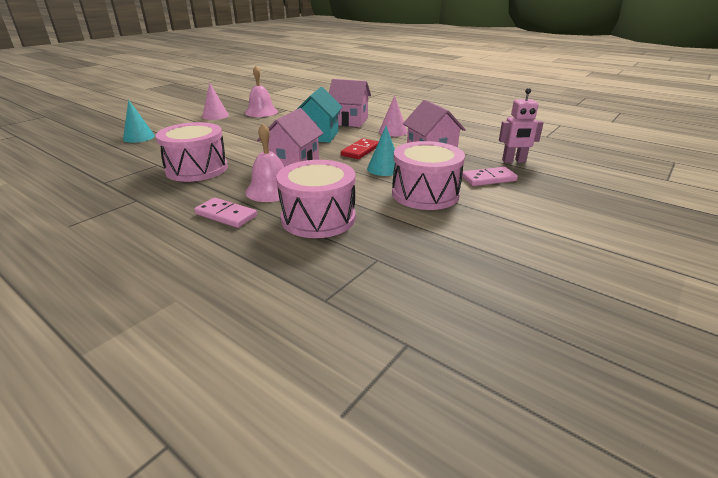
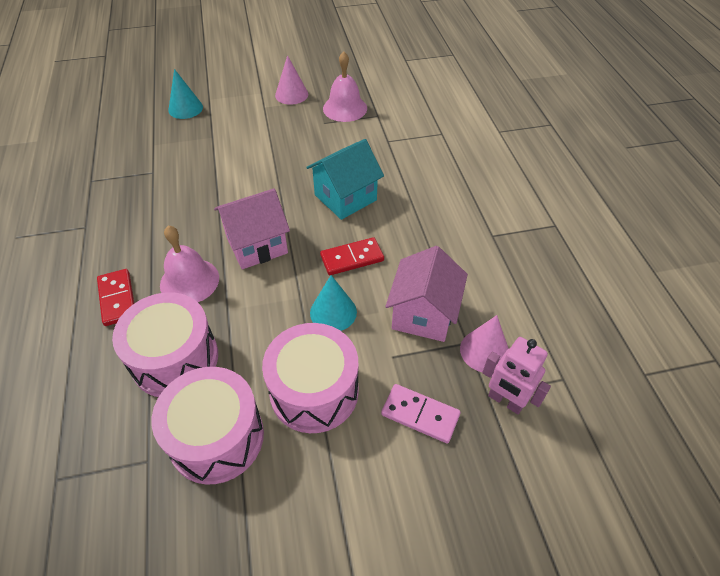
camera: 40 degrees right, 20 degrees up
pink drum [156,122,228,182] -> pink drum moved to [151,367,264,484]
pink domino [194,198,257,228] -> red domino [97,269,134,326]
pink house [329,79,371,127] -> none
pink cone [379,95,407,137] -> pink cone moved to [460,315,509,372]

